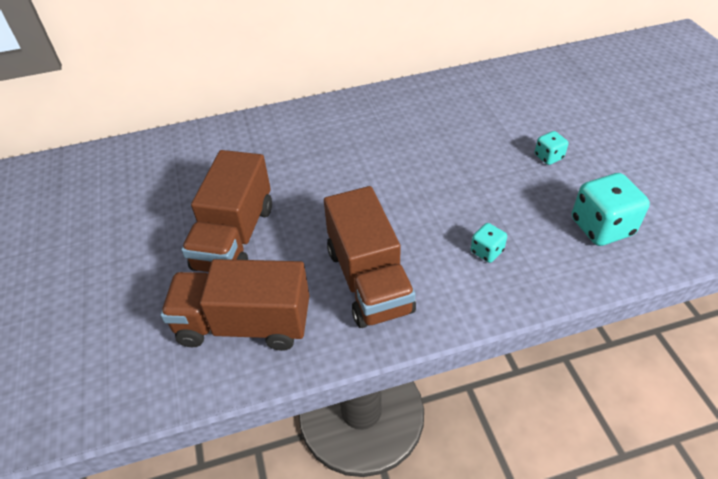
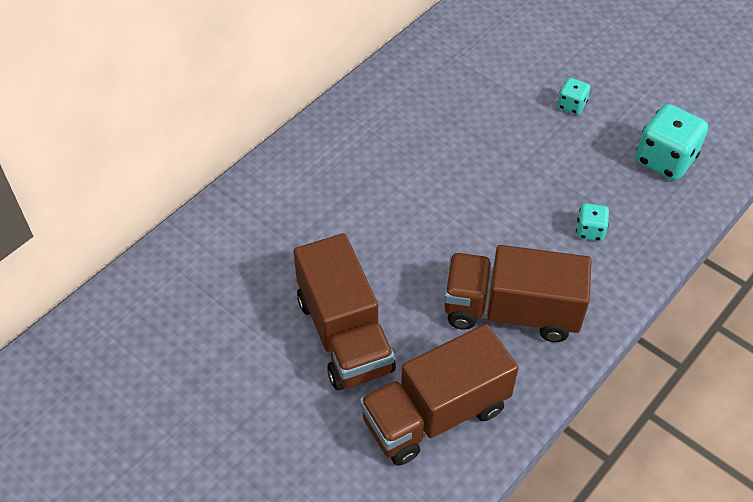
camera: 35 degrees left, 5 degrees up
brown truck [324,186,416,328] -> brown truck turned 150 degrees clockwise [444,245,592,342]

